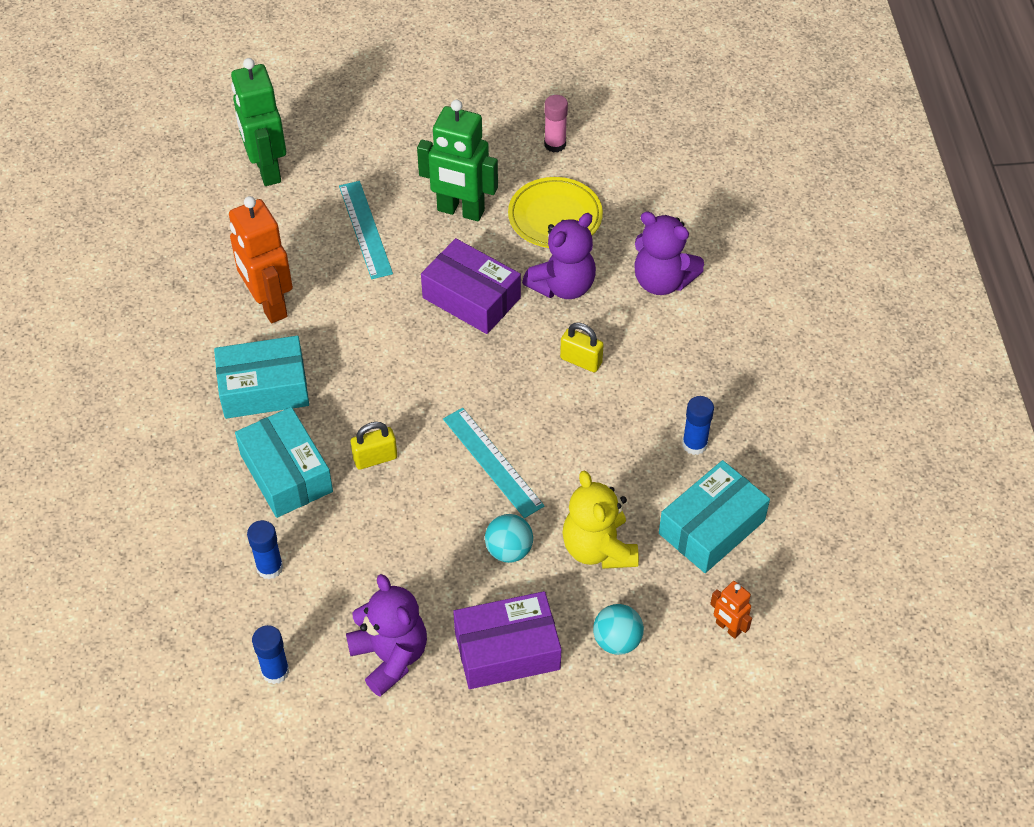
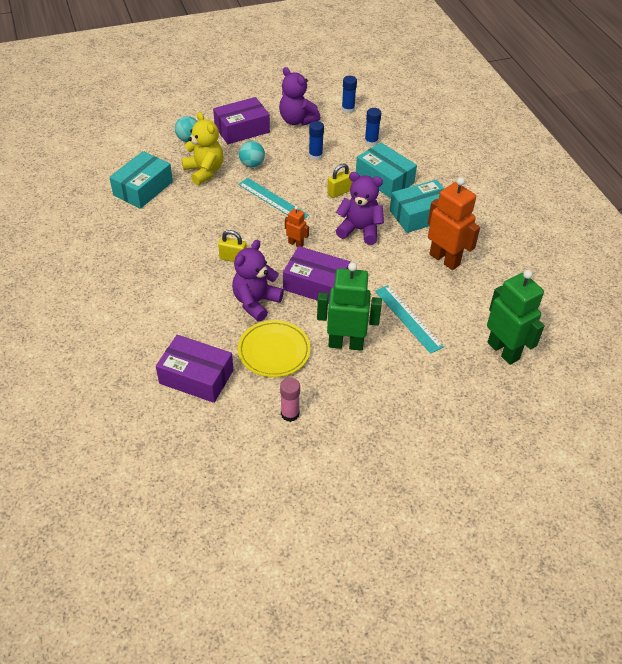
camera: 165 degrees right, 5 degrees down
purple teddy bear [635,211,704,295] -> purple teddy bear moved to [336,172,384,245]
blue glue stick [682,396,714,455] -> blue glue stick moved to [309,121,324,160]
orange robot [710,581,752,639] -> orange robot moved to [285,206,309,247]
none -> purple box [156,335,233,403]

